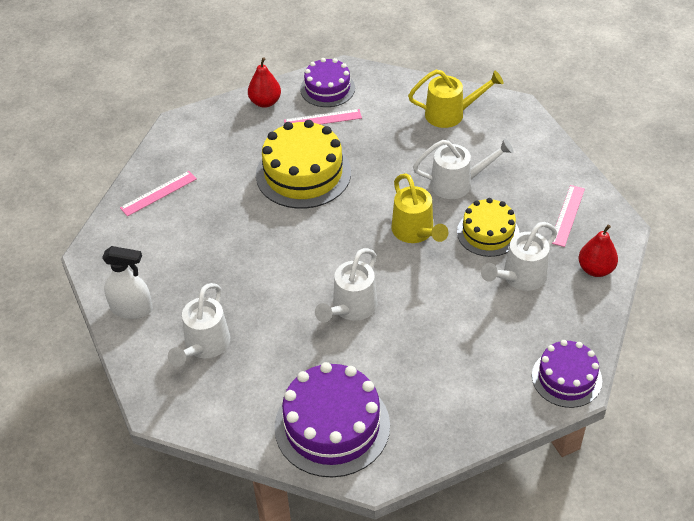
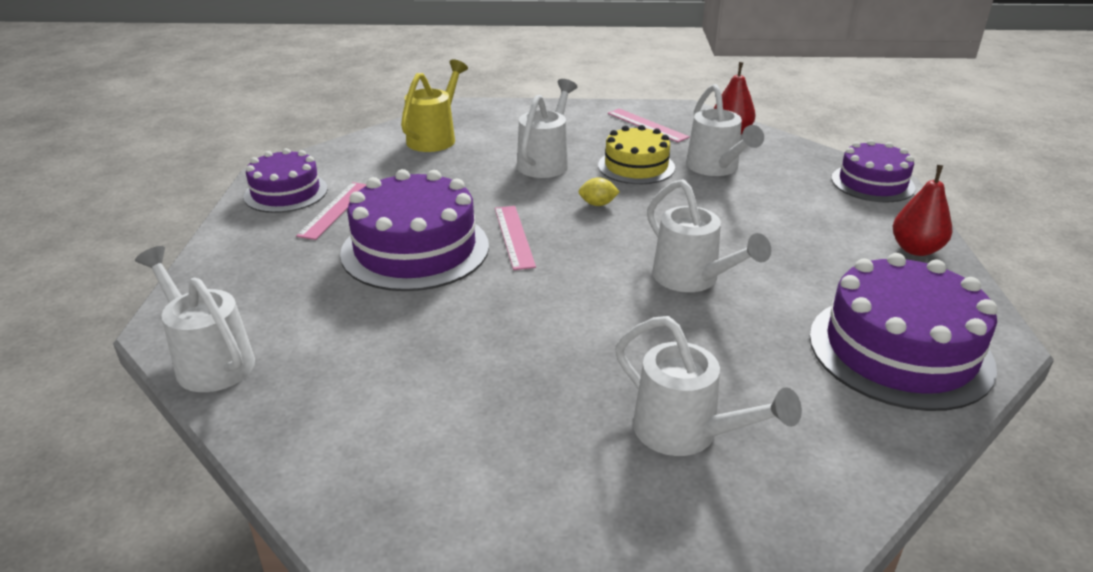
camera: 65 degrees left, 15 degrees down
white spray bottle [102,246,153,319] -> none
pink ruler [120,171,197,216] -> pink ruler moved to [495,206,536,270]
red pear [248,57,281,108] -> red pear moved to [893,165,952,256]
yellow cake [256,120,351,209] -> purple cake [340,169,489,291]
yellow watering can [391,173,448,243] -> yellow lemon [578,177,620,206]
none -> white watering can [135,246,255,392]

